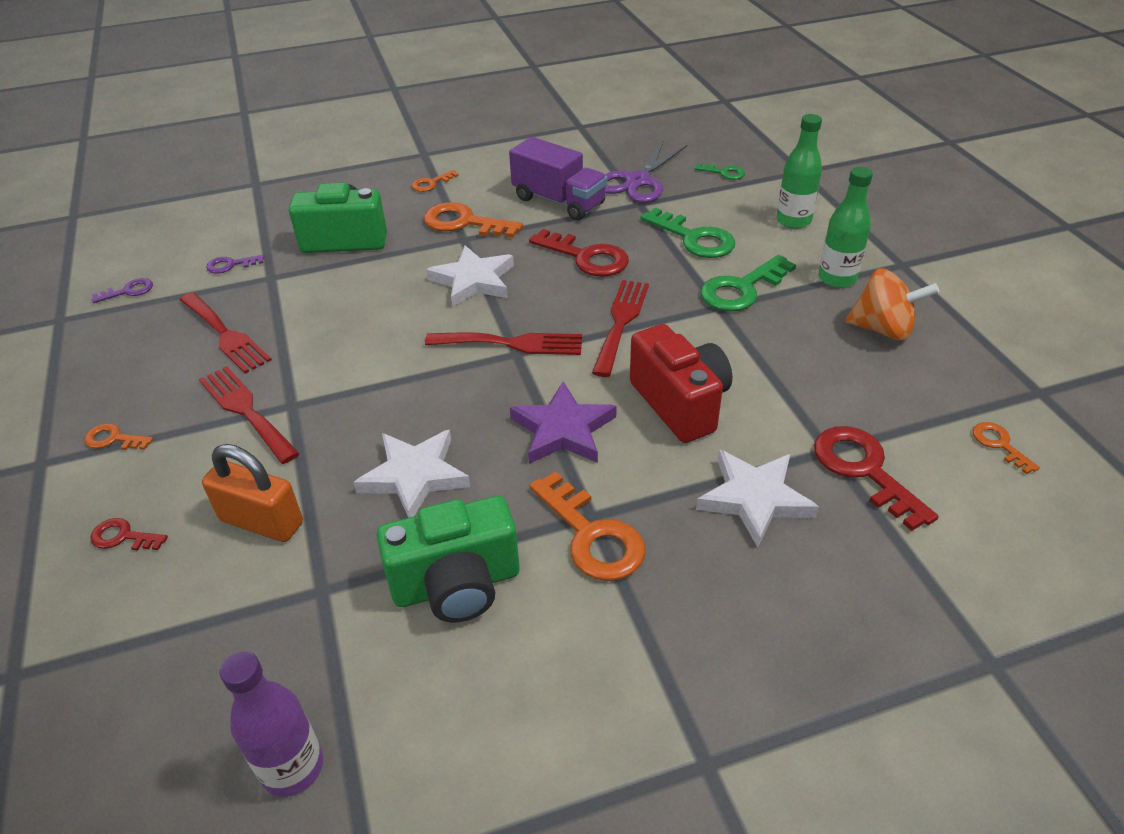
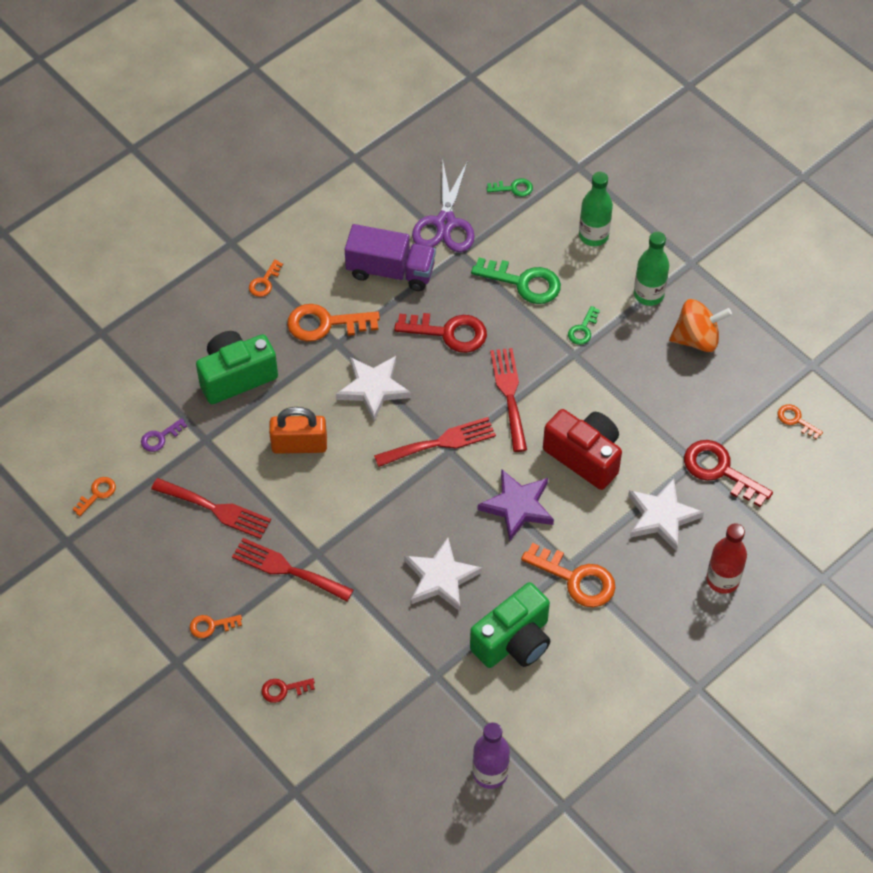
camera: 25 degrees left, 15 degrees up
purple key [92,278,153,303] -> orange key [73,477,116,516]
orange padlock [202,444,303,542] -> orange padlock moved to [269,407,327,454]
green key [701,255,796,311] -> green key [568,306,600,345], size x0.52
none -> red bottle [706,523,747,594]

